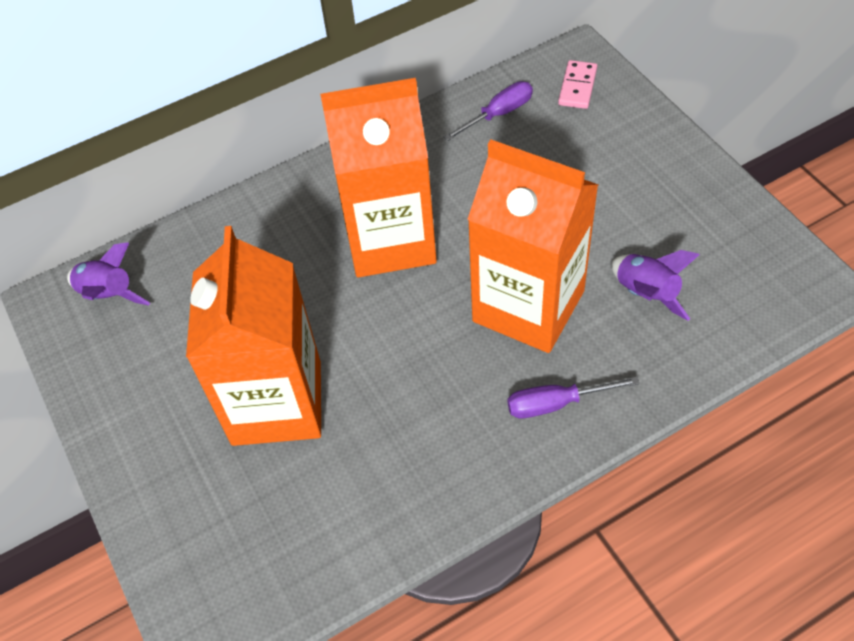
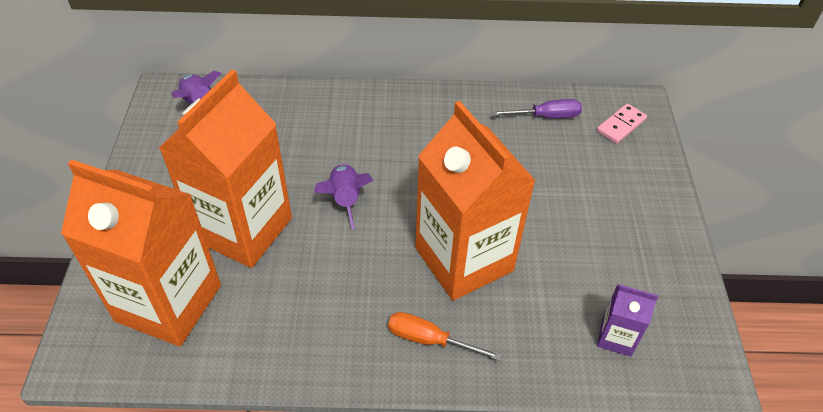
camera: 25 degrees right, 5 degrees down
orange carton [320,78,437,277] -> orange carton moved to [61,159,221,347]
purple screwdriver [507,377,640,418] -> orange screwdriver [388,312,502,361]
purple rocket [611,250,700,321] -> purple rocket moved to [314,164,373,229]
none -> purple carton [597,284,659,357]

